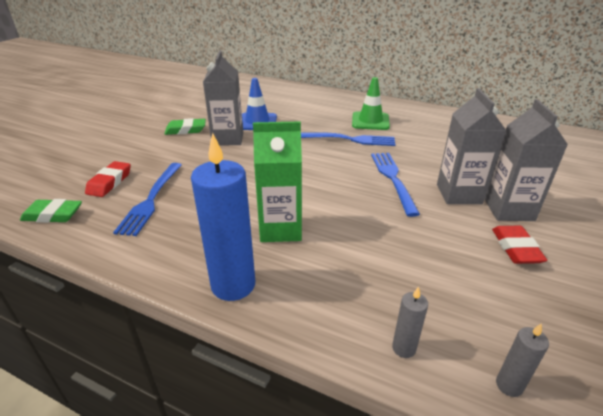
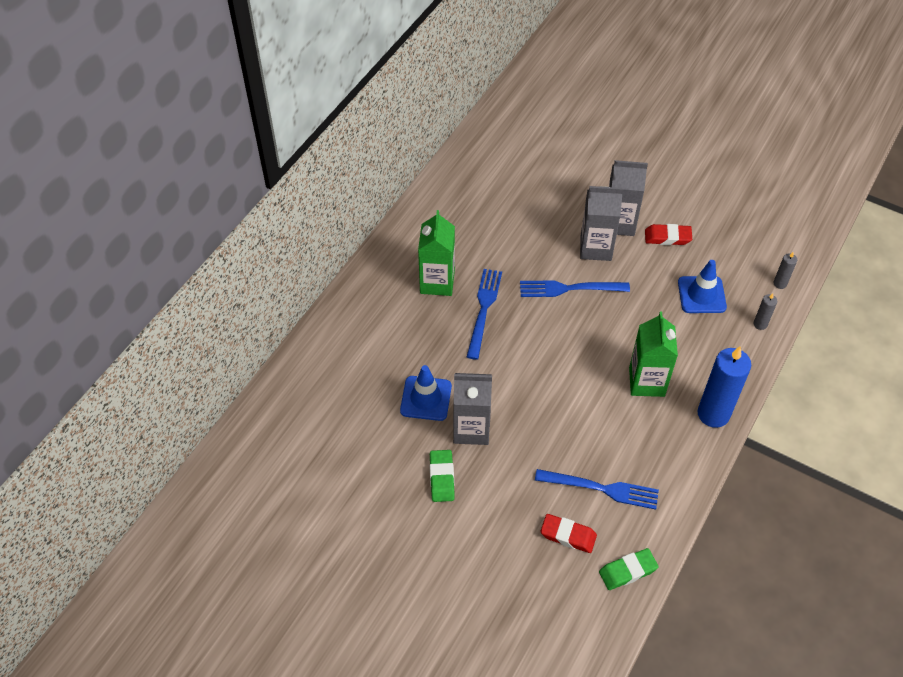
camera: 85 degrees left, 20 degrees up
green eraser [20,199,82,223] -> green eraser turned 60 degrees clockwise [599,548,659,590]
green traffic cone [352,77,390,130] -> green carton [418,210,455,296]
none -> blue traffic cone [678,260,727,313]

